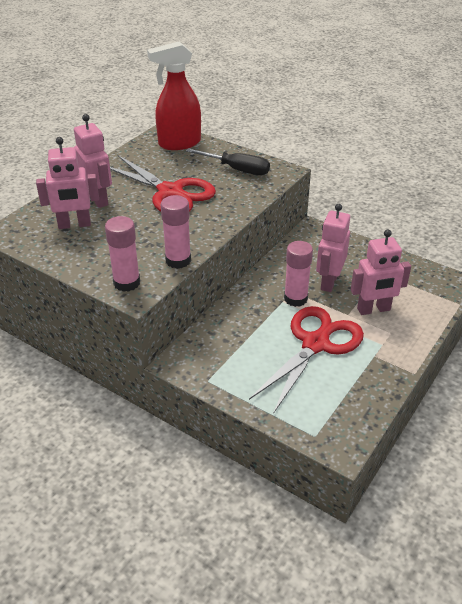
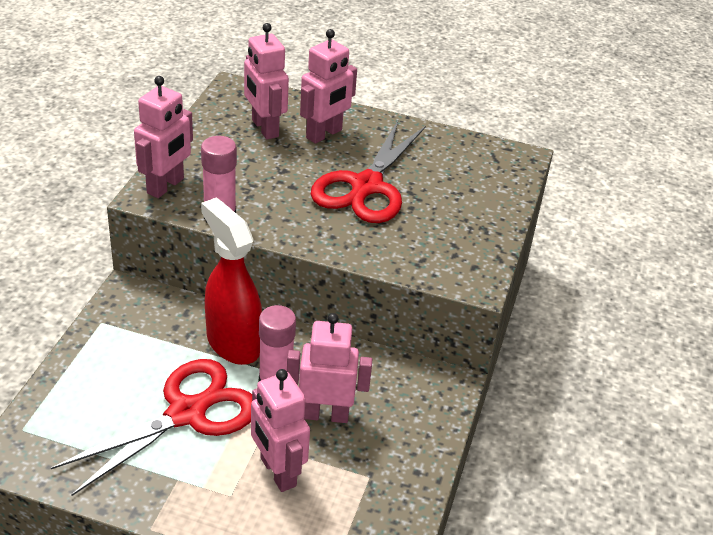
camera: 70 degrees right, 0 degrees up
pink glue stick [105,216,140,292] -> pink robot [134,76,193,198]
red spray bottle [147,41,201,150] -> red spray bottle moved to [201,198,262,365]
black screwdriver [186,148,270,175] -> none
red scissors [249,306,364,414] -> red scissors turned 60 degrees counterclockwise [51,359,252,496]

